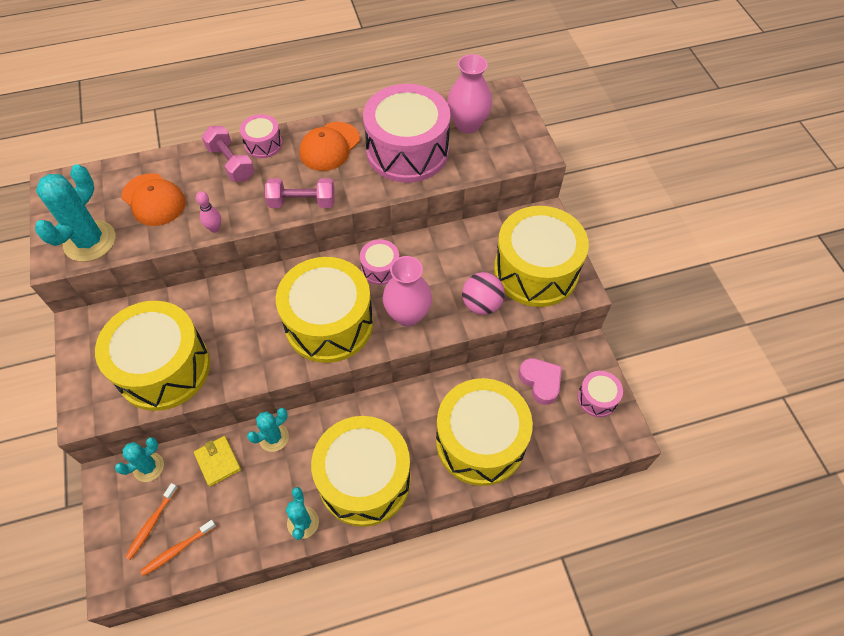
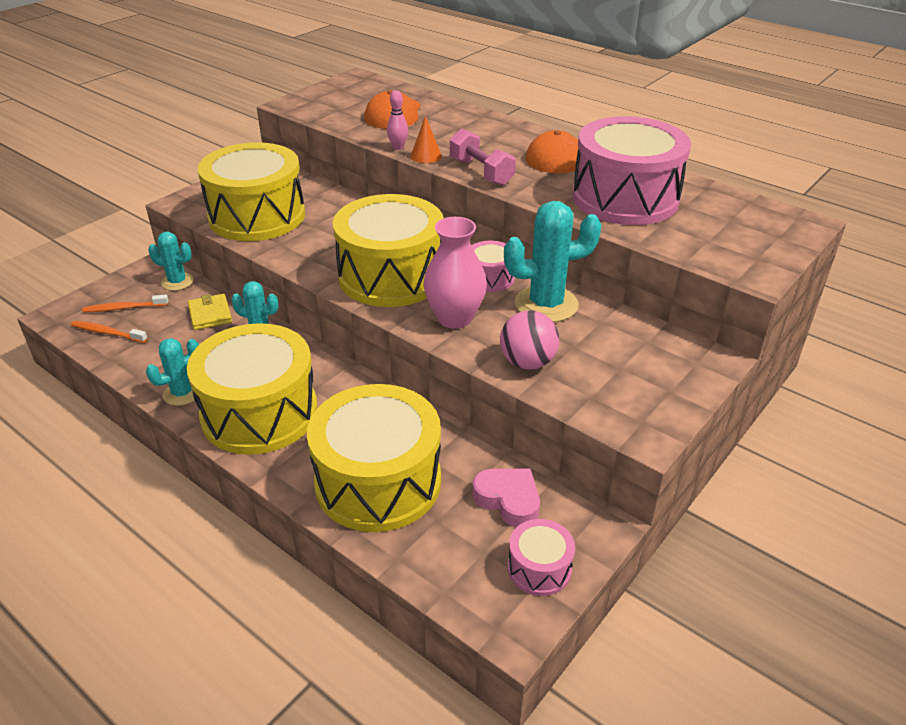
camera: 55 degrees right, 20 degrees down
turquoise cactus [35,164,116,262] -> turquoise cactus moved to [504,201,602,322]
yellow wallet [194,436,241,487] -> yellow wallet turned 45 degrees counterclockwise [188,294,232,330]
pink dumbbell [202,126,255,182] -> none
pink drum [240,114,282,158] -> none
pink vase [447,54,492,133] -> none
yellow drum [494,206,589,307] -> none
pink heart [519,358,562,405] -> pink heart turned 75 degrees counterclockwise [472,468,540,527]
none -> orange cone [411,116,442,163]

